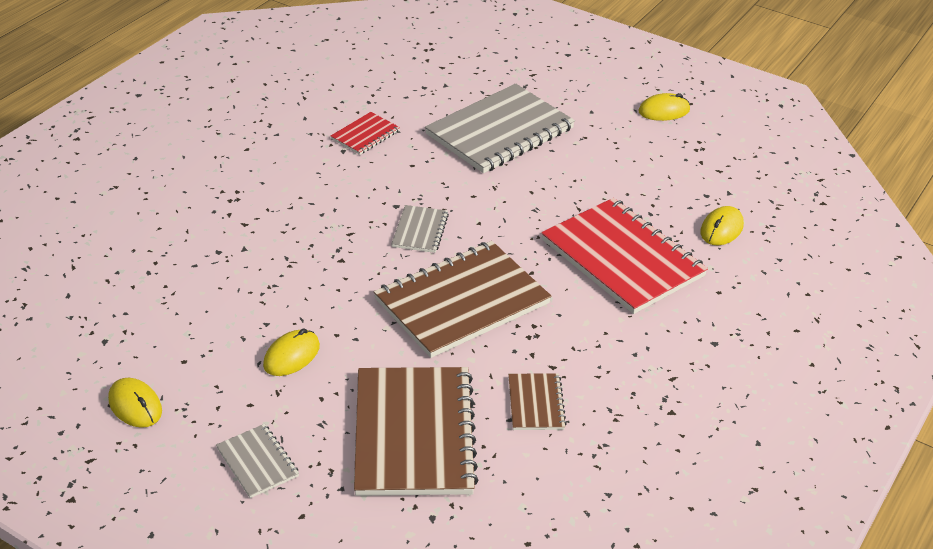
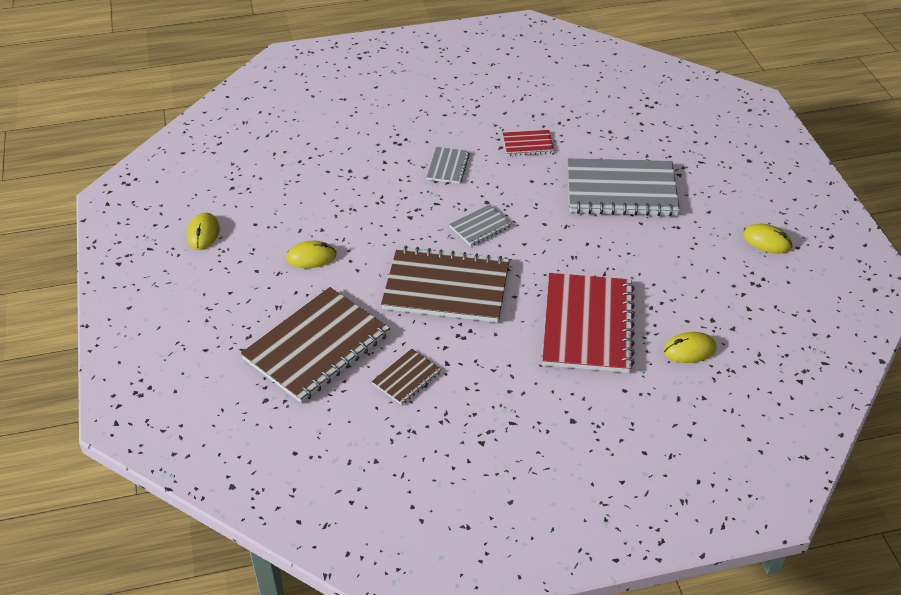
camera: 45 degrees right, 5 degrees up
grey notebook [216,424,299,498] -> grey notebook moved to [427,147,470,184]

